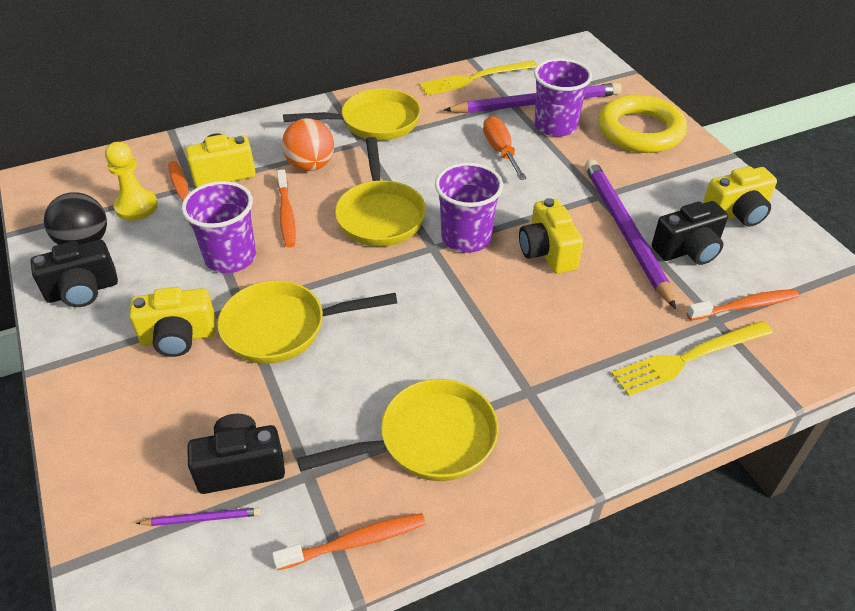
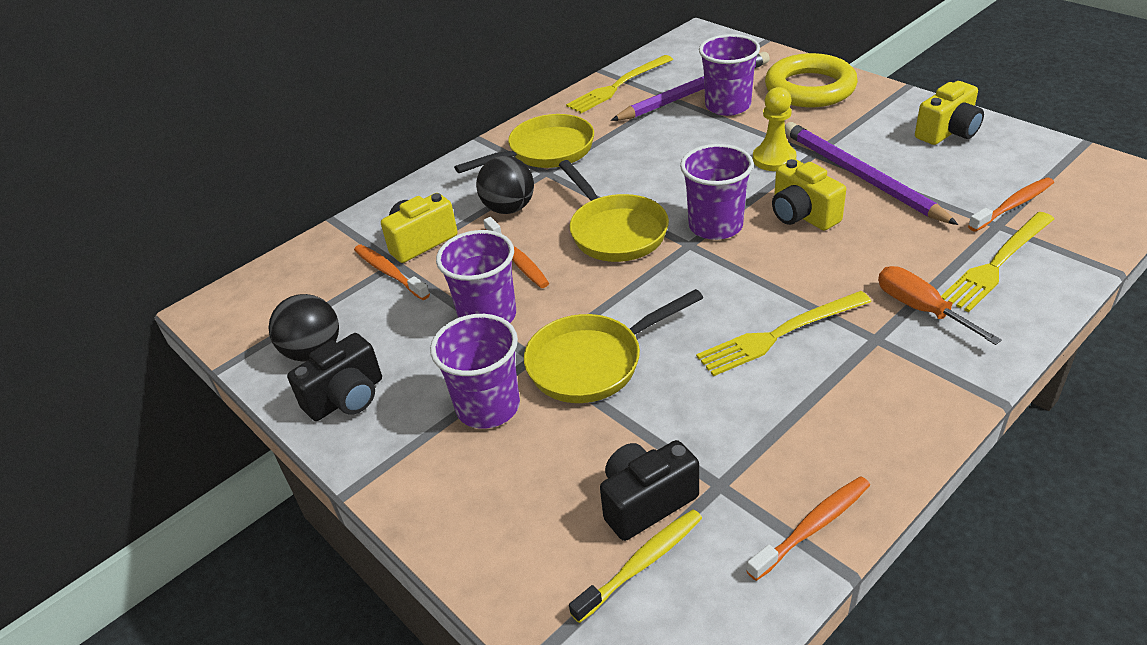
camera: 15 degrees left, 5 degrees down
yellow pawn [105,142,158,221] -> yellow pawn moved to [753,87,797,171]
yellow camera [129,287,216,357] -> purple cup [430,314,520,429]
purple pencil [136,508,261,526] -> yellow toothbrush [569,509,702,623]
orange ball [282,118,334,171] -> black ball [476,156,534,214]
yellow pan [297,379,499,481] -> none
orange screwdriver [483,116,527,180] -> orange screwdriver moved to [878,266,1002,345]
black camera [652,201,728,265] -> none
none -> yellow fork [696,291,871,376]

